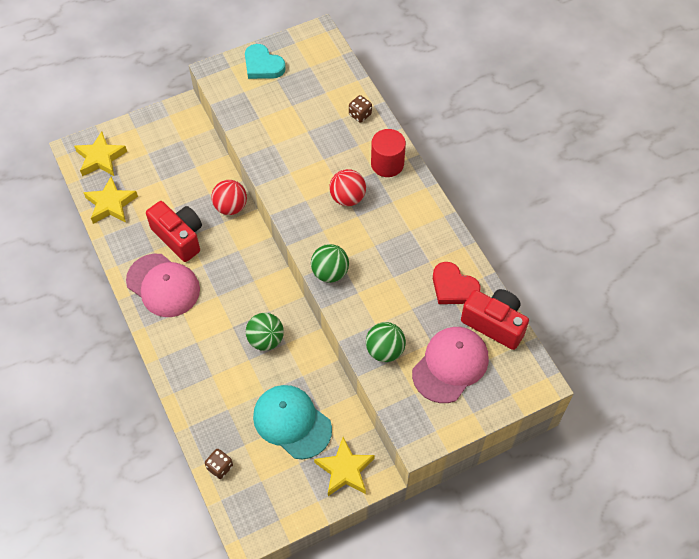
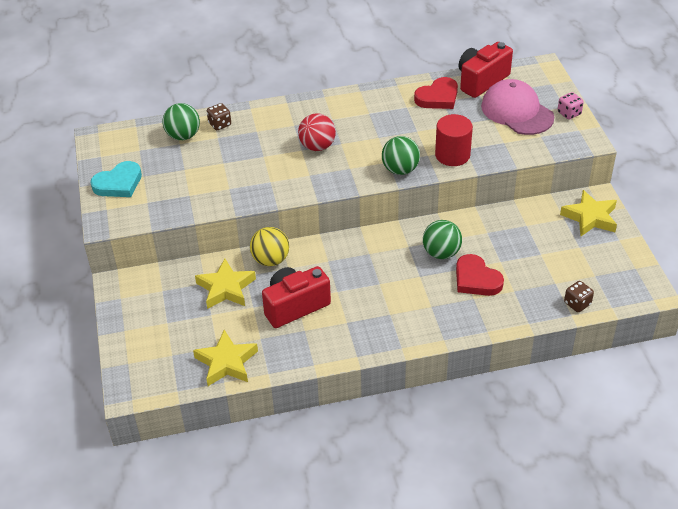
camera: 75 degrees left, 15 degrees down
yellow star [74,131,127,176] -> yellow star moved to [195,259,256,309]
pink cap [126,254,200,317] -> none
red ball [211,180,247,215] -> yellow ball [250,227,289,266]
turquoise cap [253,385,332,459] -> none
green ball [366,322,406,362] -> green ball moved to [163,103,200,140]
red cylinder [371,129,406,177] -> red cylinder moved to [435,114,473,166]
none -> red heart [456,254,504,296]
none -> pink dice [557,92,584,120]

